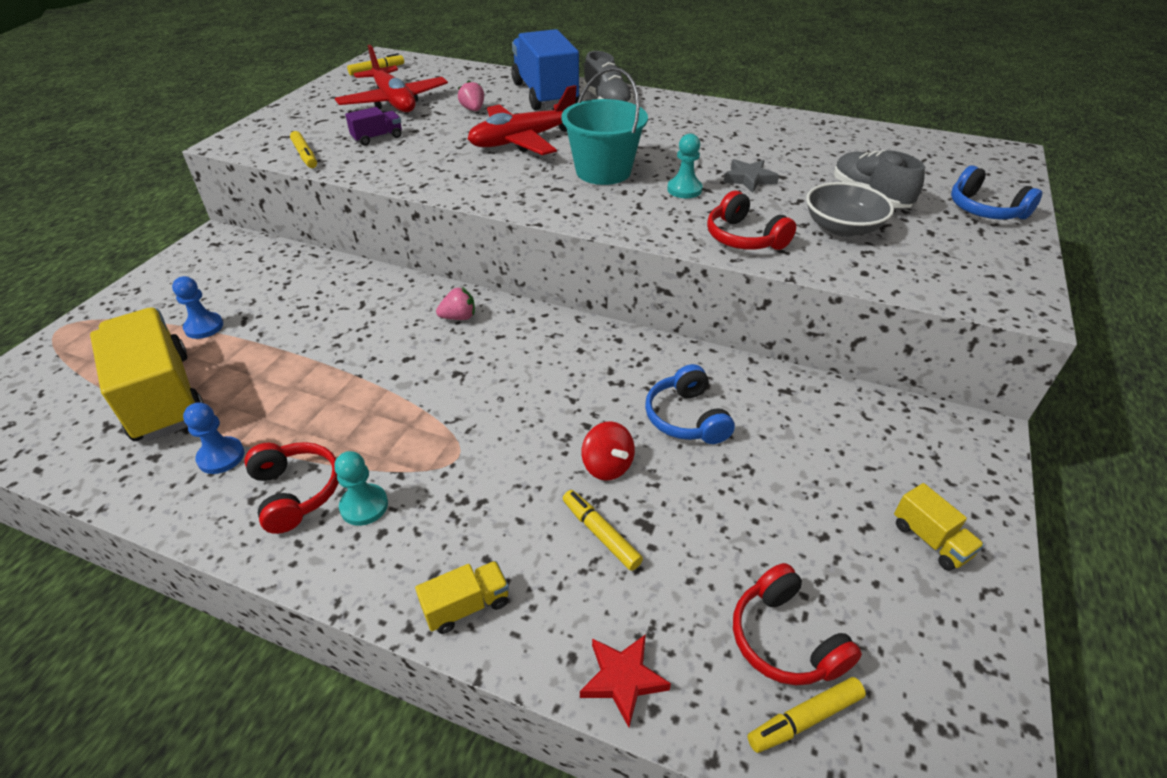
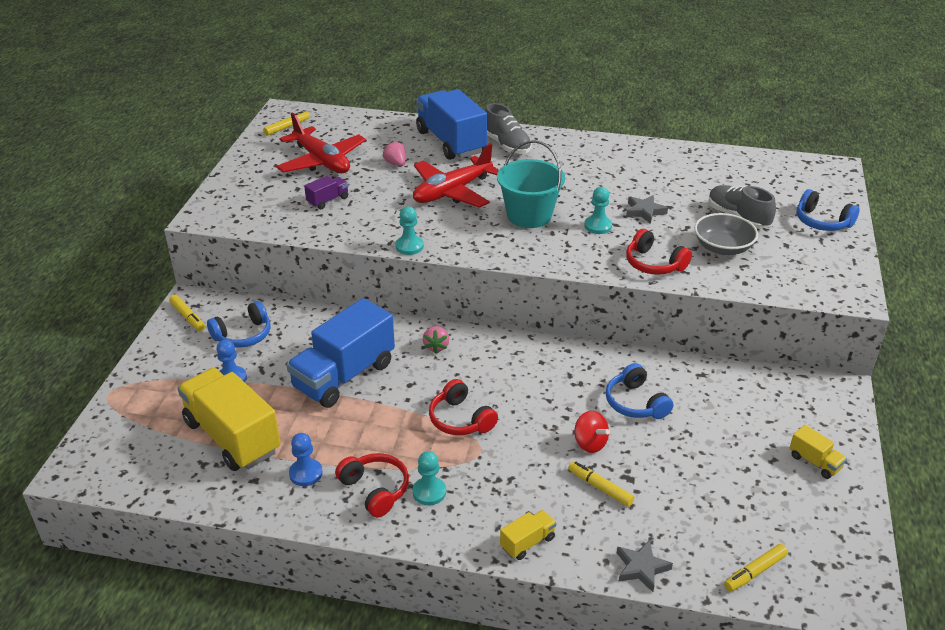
camera: 10 degrees left, 5 degrees down
yellow marker [290,131,317,168] -> yellow marker moved to [169,294,205,331]
pink strawberry [436,287,475,320] -> pink strawberry turned 120 degrees clockwise [423,326,449,354]
red star [580,634,671,727] -> grey star [617,540,673,592]
red headphones [733,563,862,685] -> red headphones moved to [429,379,498,435]
none -> blue headphones [207,301,271,348]
none -> blue truck [286,298,395,408]
none -> turquoise pawn [395,206,424,255]

